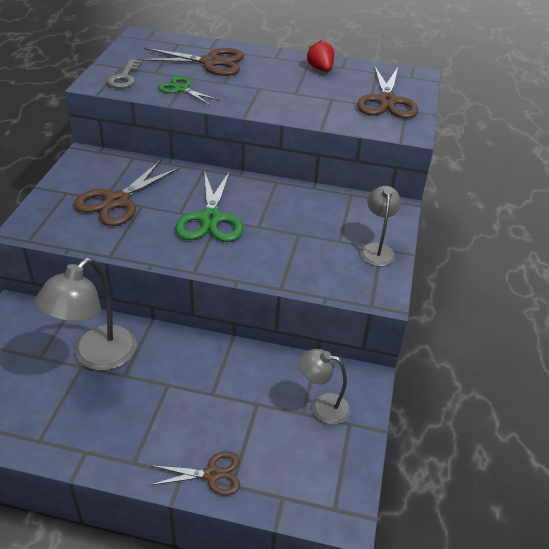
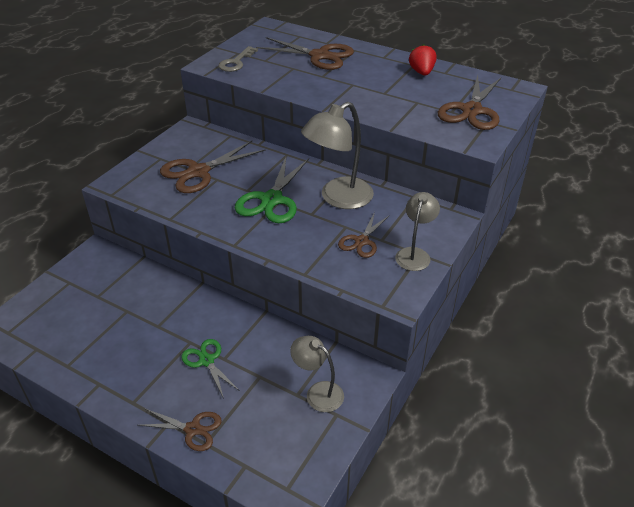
camera: 20 degrees right, 0 degrees up
grey lamp [35,258,137,371] -> grey lamp moved to [301,102,374,209]
green scissors [158,76,219,105] -> green scissors moved to [181,339,240,399]
none -> brown scissors [338,212,389,258]

